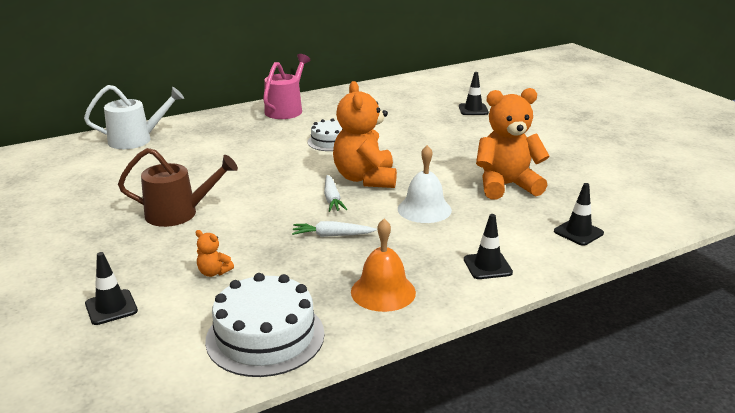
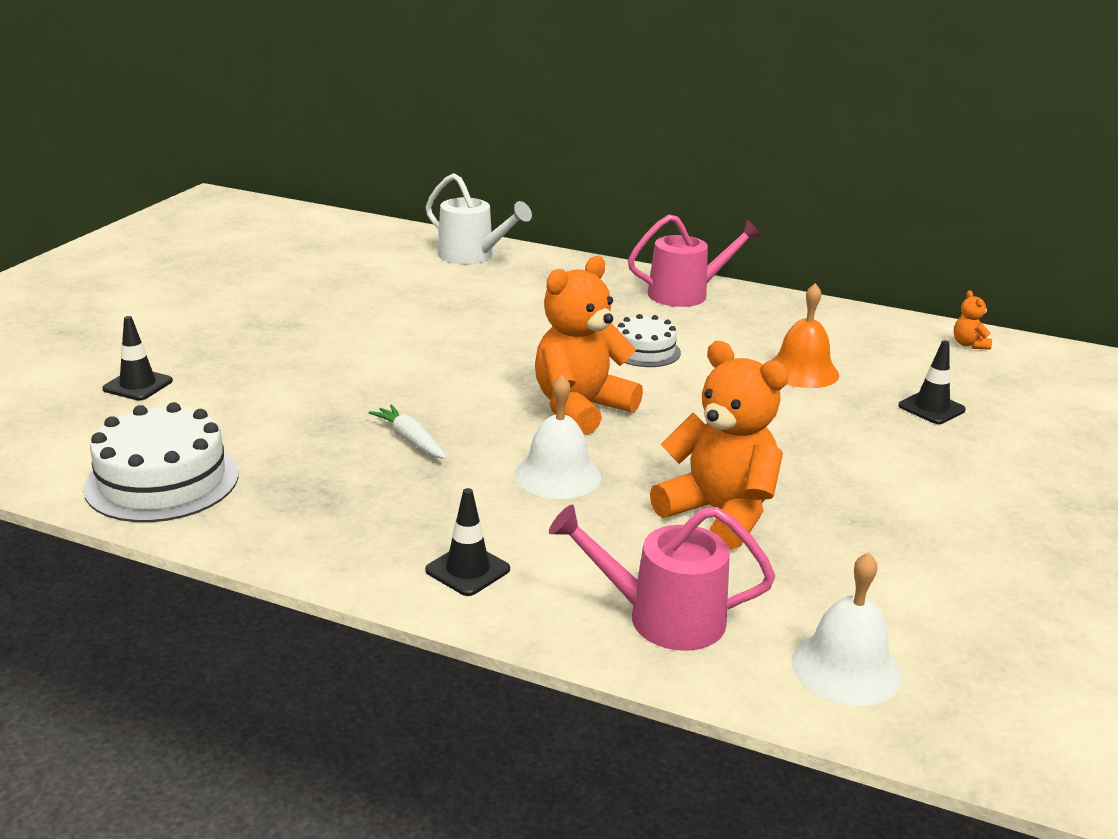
camera: 50 degrees right, 0 degrees up
brown watering can [118,148,238,227] -> none
orange teddy bear [195,230,234,277] -> orange teddy bear moved to [954,290,992,350]
white carrot [324,175,347,212] -> none
orange bell [351,219,416,312] -> orange bell moved to [770,283,839,388]
black traffic cone [554,183,604,246] -> pink watering can [549,505,775,651]
none -> white bell [791,552,902,706]

